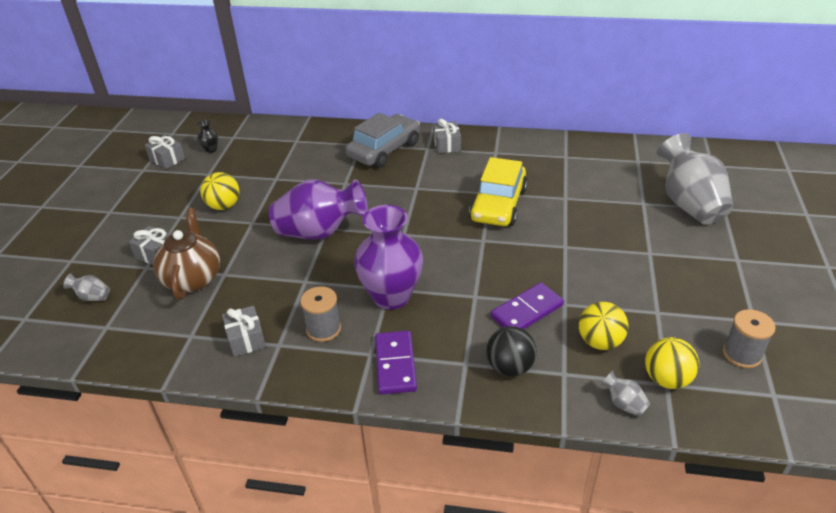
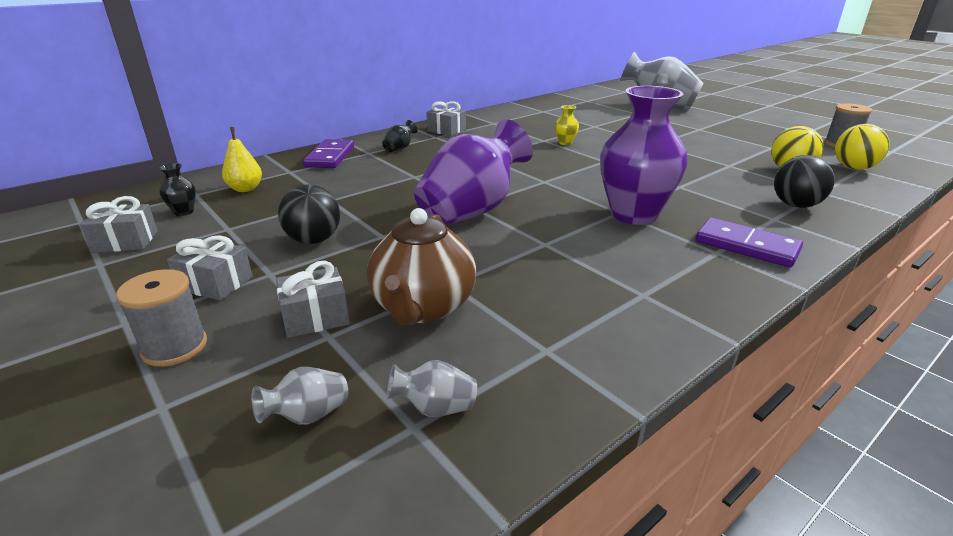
camera: 50 degrees left, 10 degrees down
brown teapot [153,208,220,300] -> brown teapot turned 120 degrees counterclockwise [367,208,476,325]
yellow ball [200,172,240,210] -> black ball [278,184,340,244]
grey gift [222,306,266,357] -> grey gift moved to [167,235,253,301]
grey spool [300,286,341,342] -> grey spool moved to [116,269,207,367]
grey car [345,113,420,168] -> black vase [382,120,418,152]
yellow car [469,157,528,226] -> yellow vase [555,105,579,145]
purple domino [491,282,564,330] -> purple domino moved to [303,139,354,168]
grey vase [600,370,650,417] -> grey vase moved to [387,360,477,417]
none -> yellow pear [222,127,262,192]

